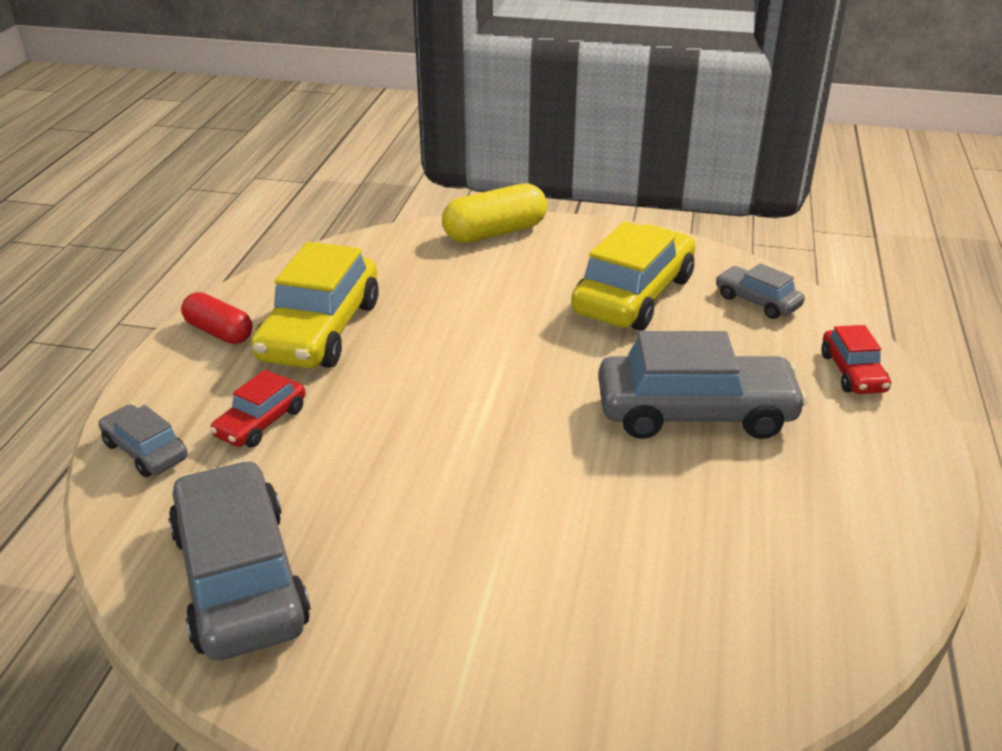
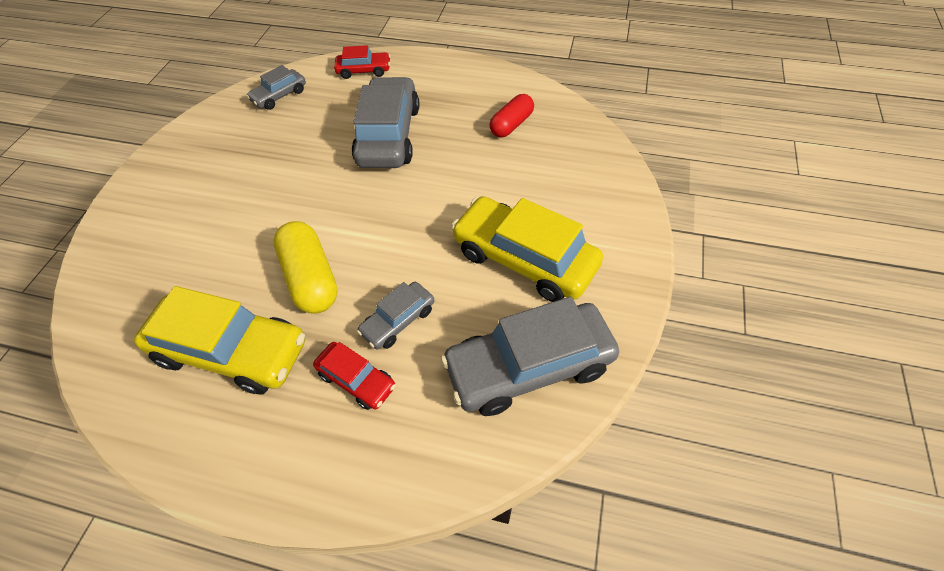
camera: 85 degrees left, 20 degrees up
grey car [99,404,188,477] -> grey car moved to [357,282,434,349]
red capsule [181,292,252,344] -> red capsule moved to [490,94,534,137]
yellow capsule [442,183,547,243] -> yellow capsule moved to [274,221,338,314]
yellow car [571,221,696,331] -> yellow car moved to [451,196,603,302]

